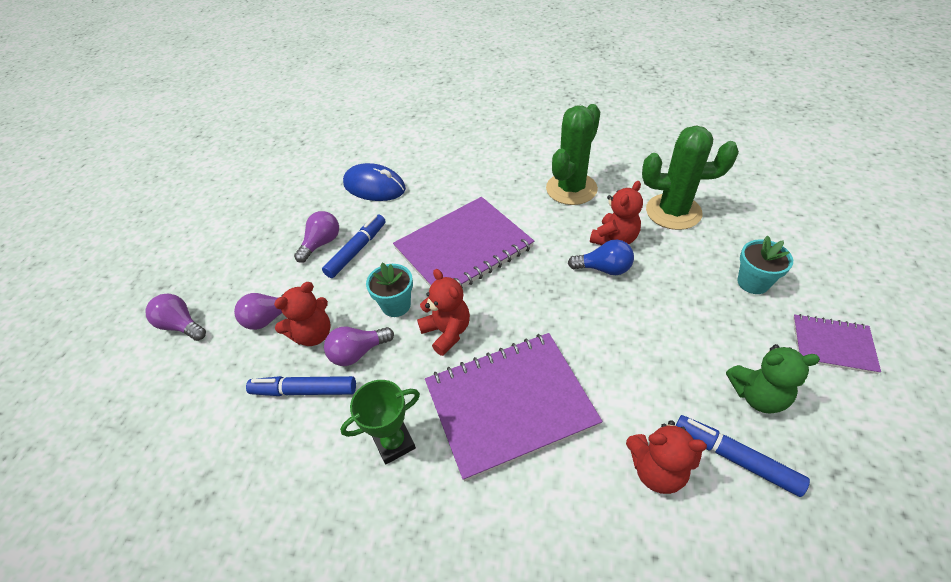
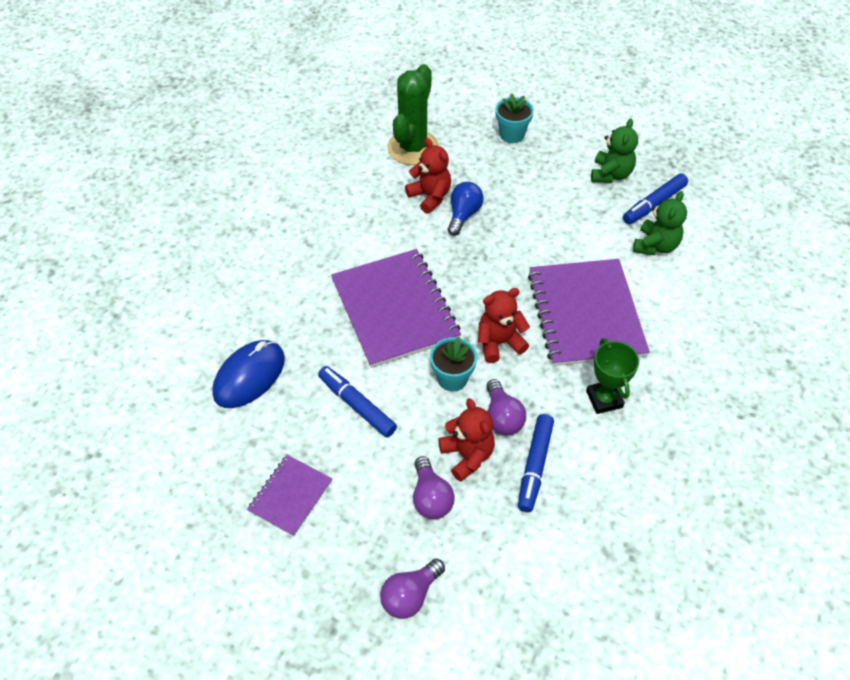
camera: 80 degrees left, 5 degrees up
purple light bulb [294,211,339,263] -> none
green cactus [546,104,600,205] -> none
red teddy bear [626,420,707,494] -> green teddy bear [633,191,687,255]
purple notebook [793,314,881,374] -> purple notebook moved to [247,455,332,536]

